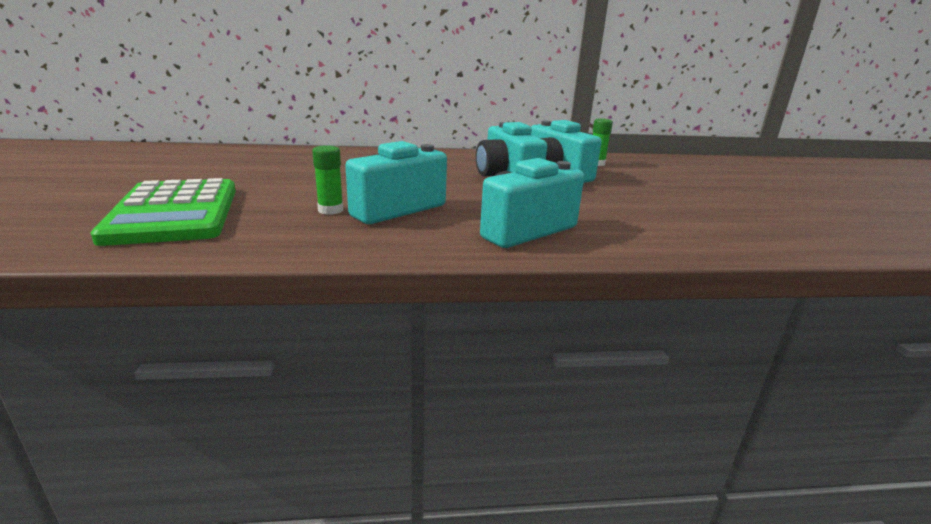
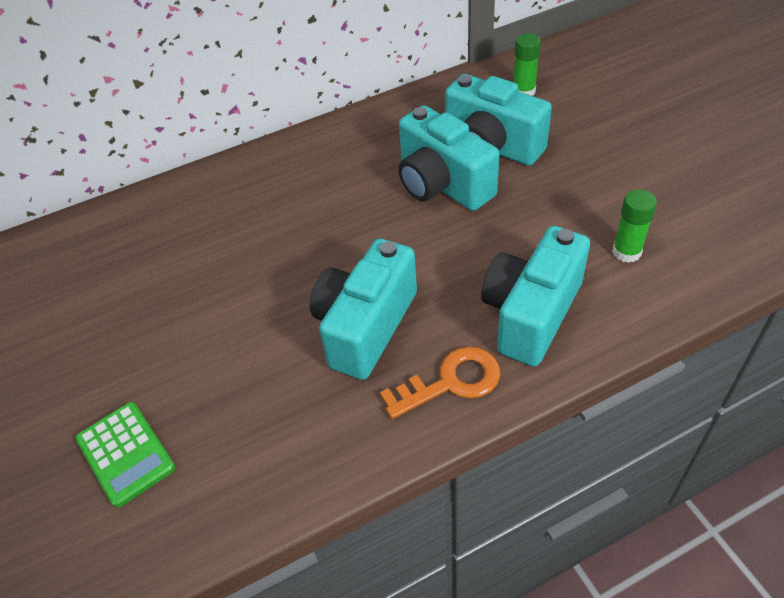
camera: 15 degrees left, 25 degrees up
green calculator [91,178,236,246] -> green calculator [76,402,175,508], size x0.52
green glue stick [312,145,343,215] -> green glue stick moved to [612,189,657,263]
none -> orange key [380,346,501,419]

